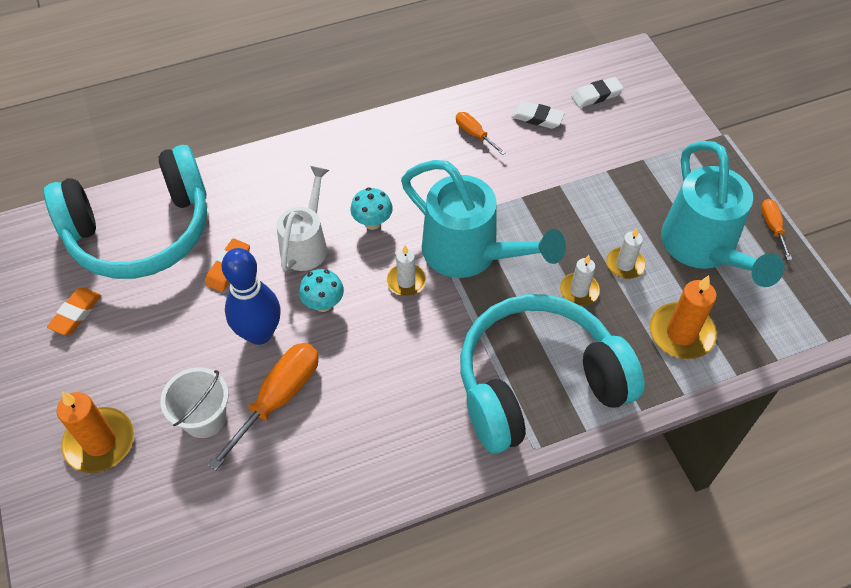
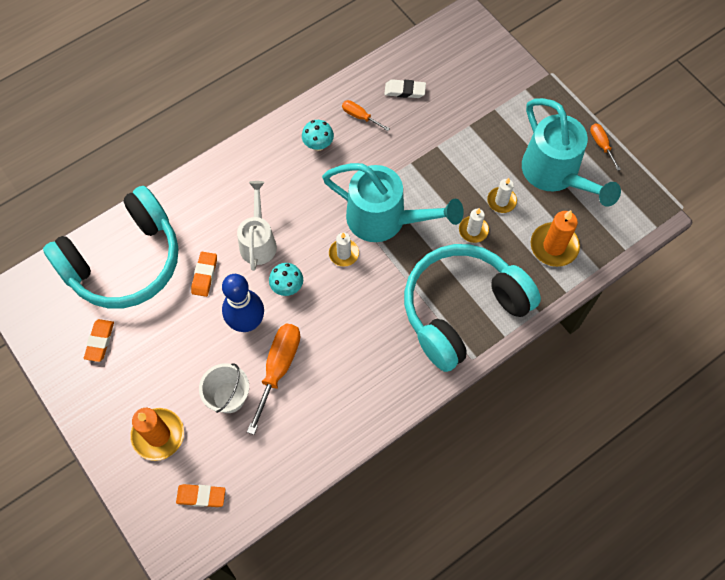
camera: 15 degrees left, 10 degrees up
turquoise mushroom [351,187,393,230] -> turquoise mushroom moved to [302,120,334,151]
white eraser [571,77,624,108] -> none
none -> orange eraser [176,484,226,507]

